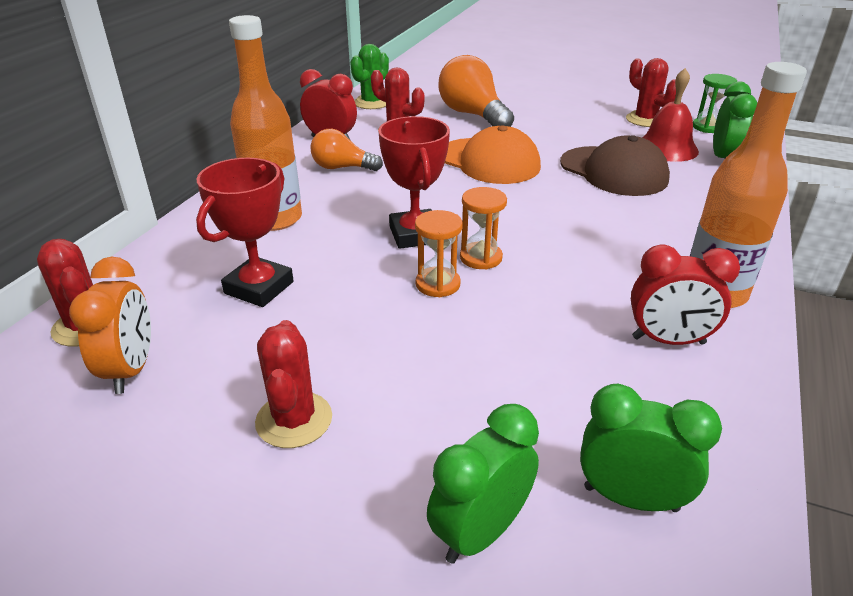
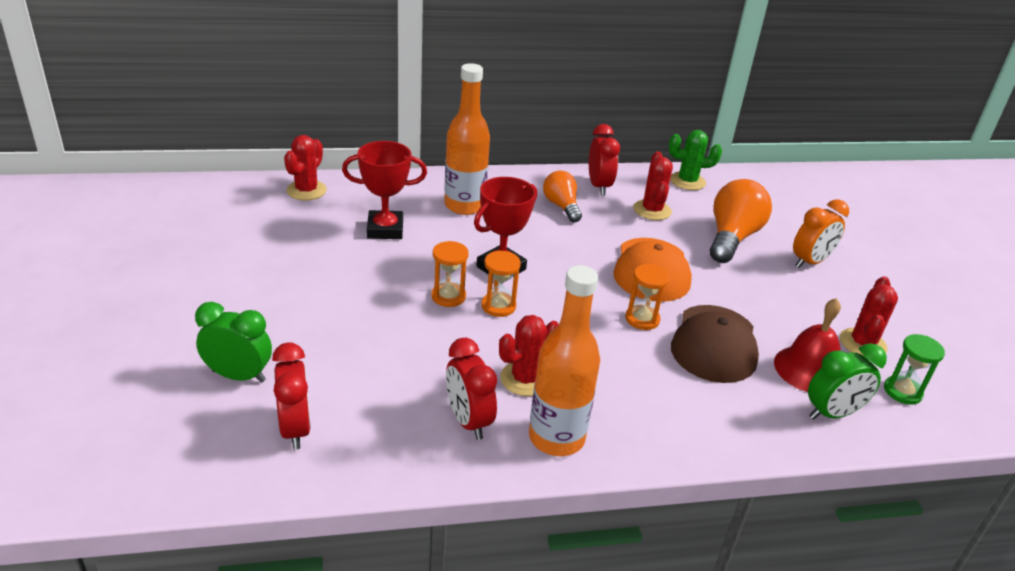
camera: 55 degrees right, 0 degrees up
orange clock [69,257,151,394] -> orange clock moved to [793,199,849,268]
red cactus [255,320,332,448] -> red cactus moved to [499,315,559,396]
green clock [580,384,722,512] -> red clock [272,342,311,450]
none -> orange hourglass [625,264,670,330]

